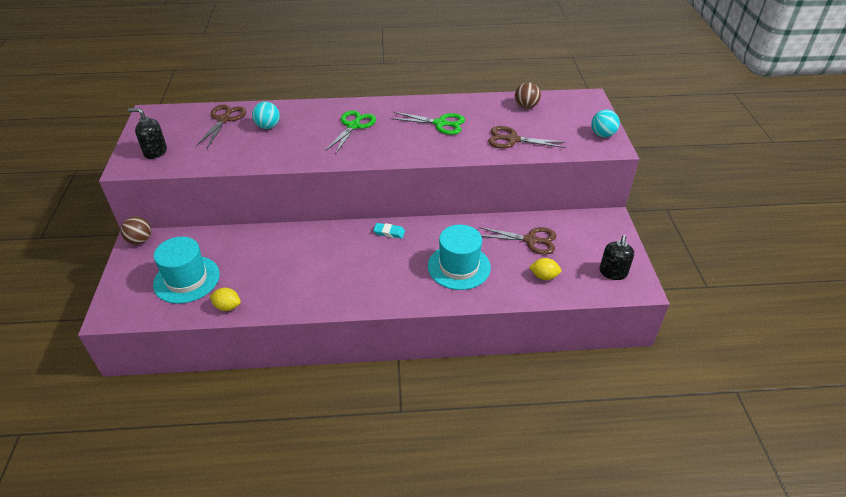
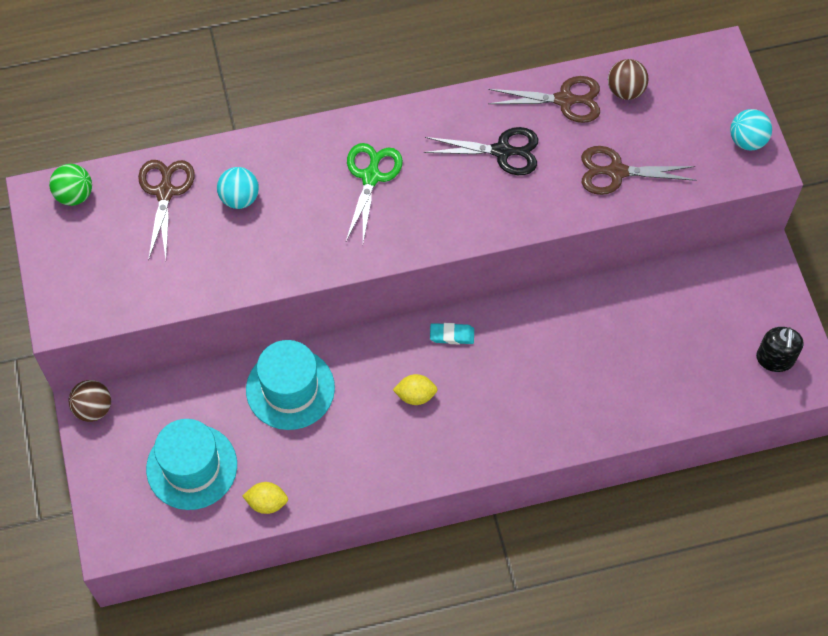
camera: 10 degrees left, 20 degrees up
black soap dispenser [127,108,167,159] -> none
green scissors [391,112,465,135] -> black scissors [424,127,539,175]
turquoise hat [428,225,491,290] -> turquoise hat moved to [246,340,335,430]
brown scissors [479,227,556,255] -> brown scissors moved to [488,76,600,123]
yellow lemon [529,258,561,280] -> yellow lemon moved to [393,374,438,405]
none -> green ball [49,164,92,206]

